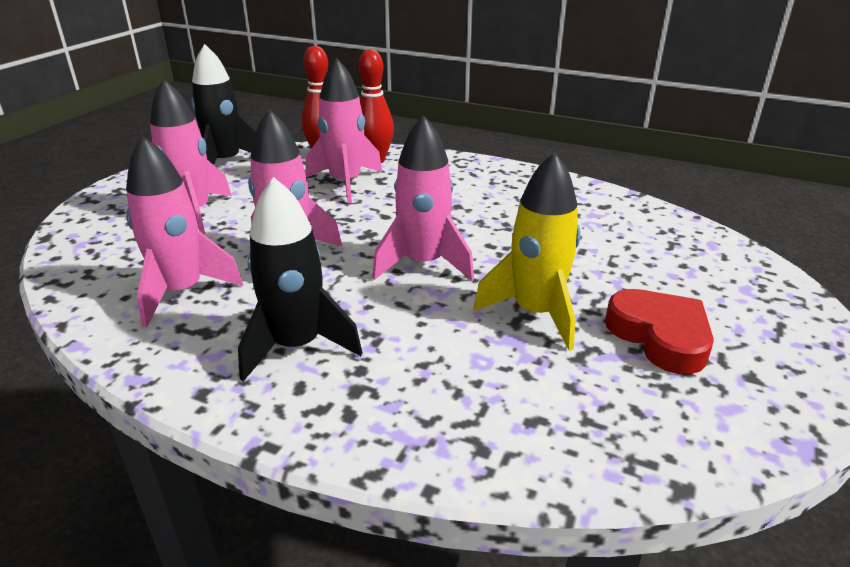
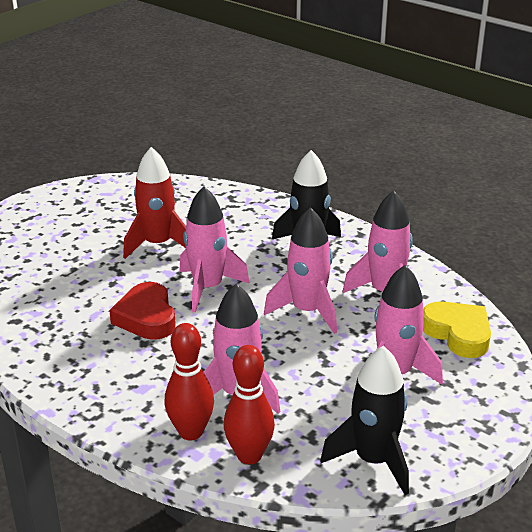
camera: 165 degrees left, 0 degrees up
yellow rocket [473,152,581,351] -> red rocket [123,147,186,259]
red heart [605,289,714,374] -> red heart moved to [109,282,176,340]
none -> yellow heart [423,301,491,358]

